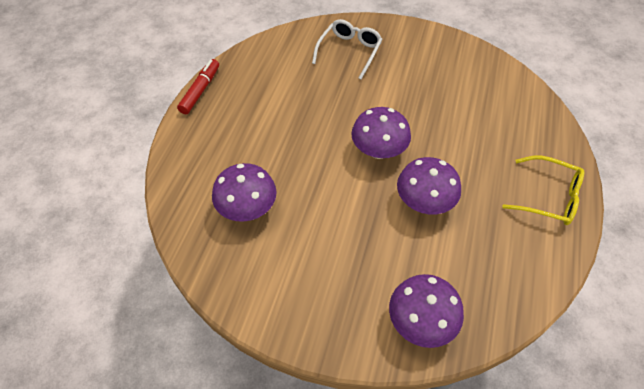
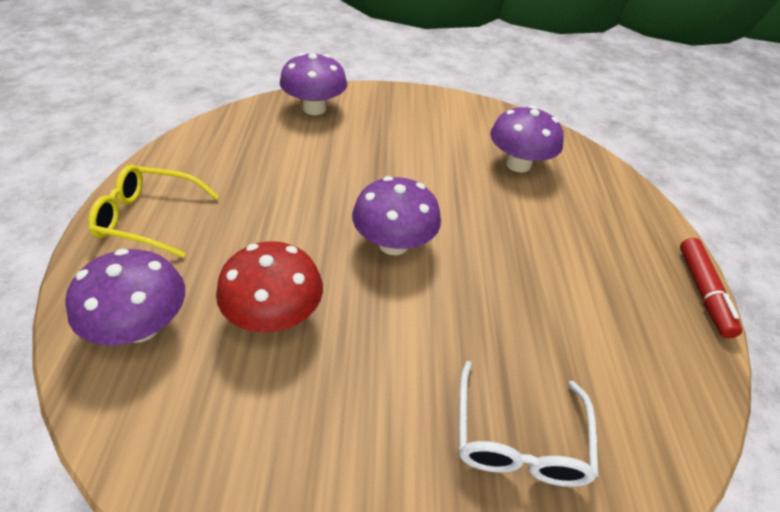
camera: 160 degrees right, 10 degrees down
purple mushroom [397,157,461,214] -> purple mushroom moved to [65,249,185,345]
none -> red mushroom [216,241,323,333]

